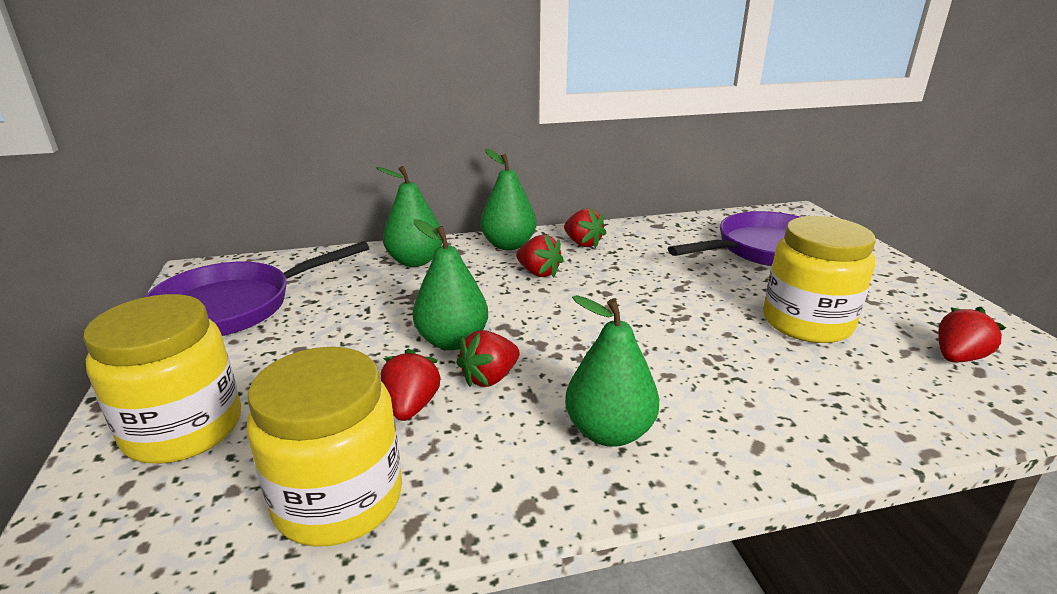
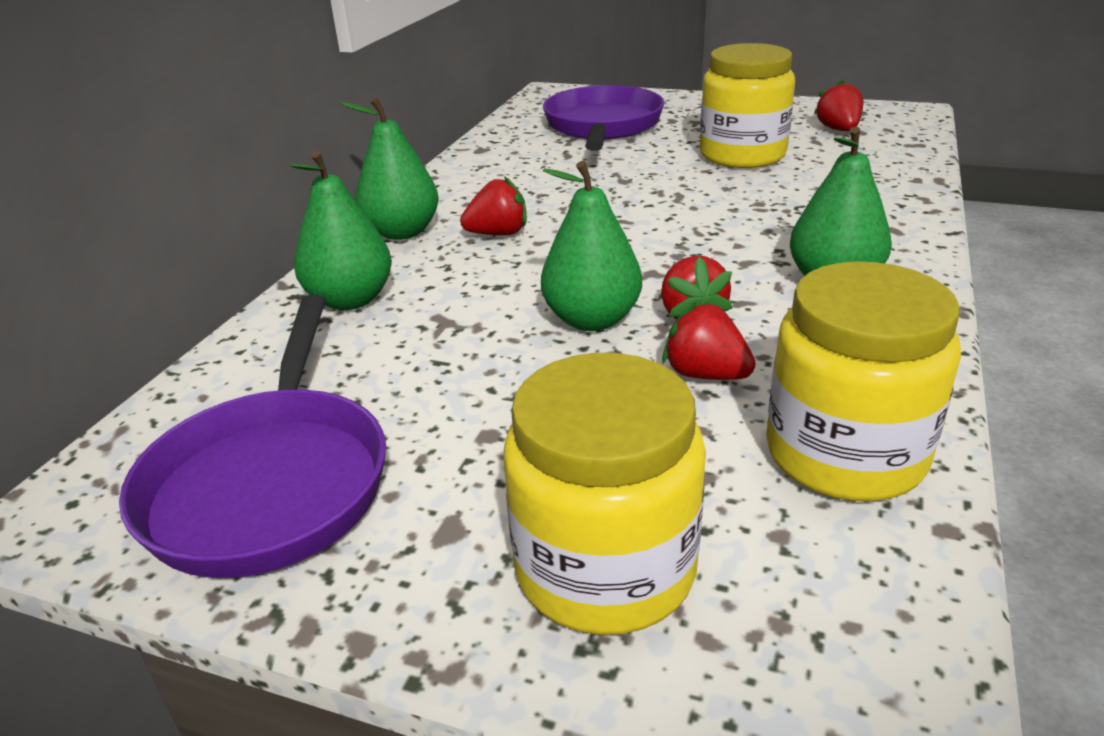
camera: 55 degrees left, 5 degrees up
red strawberry [564,208,607,248] -> none

